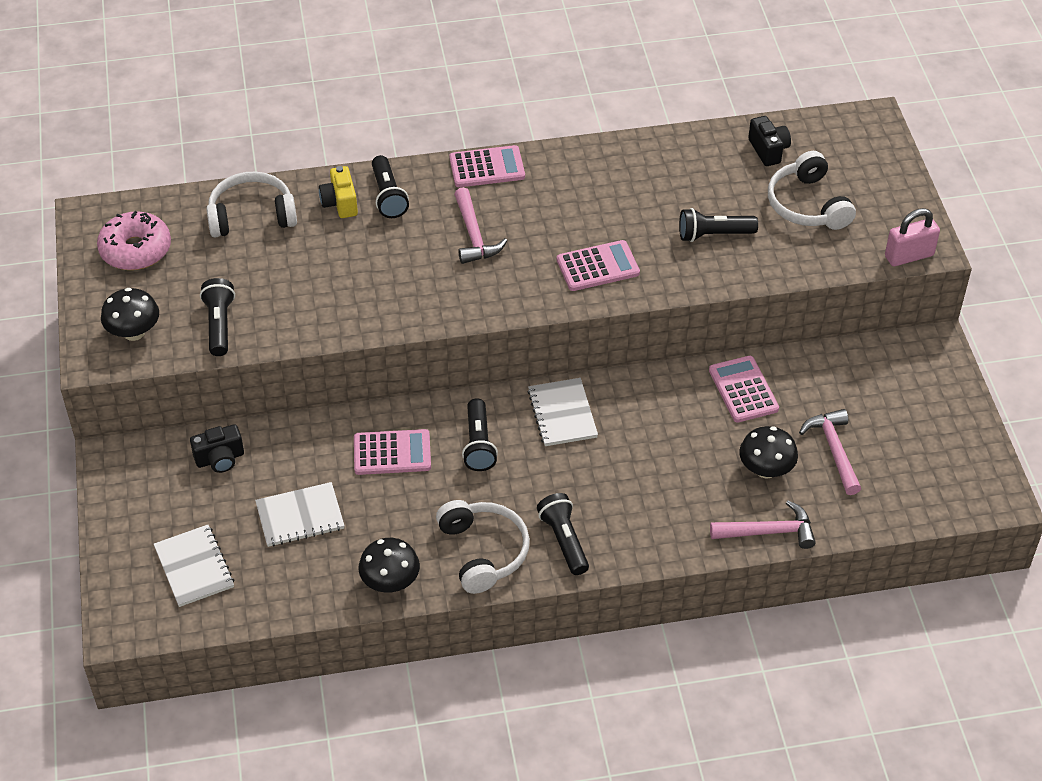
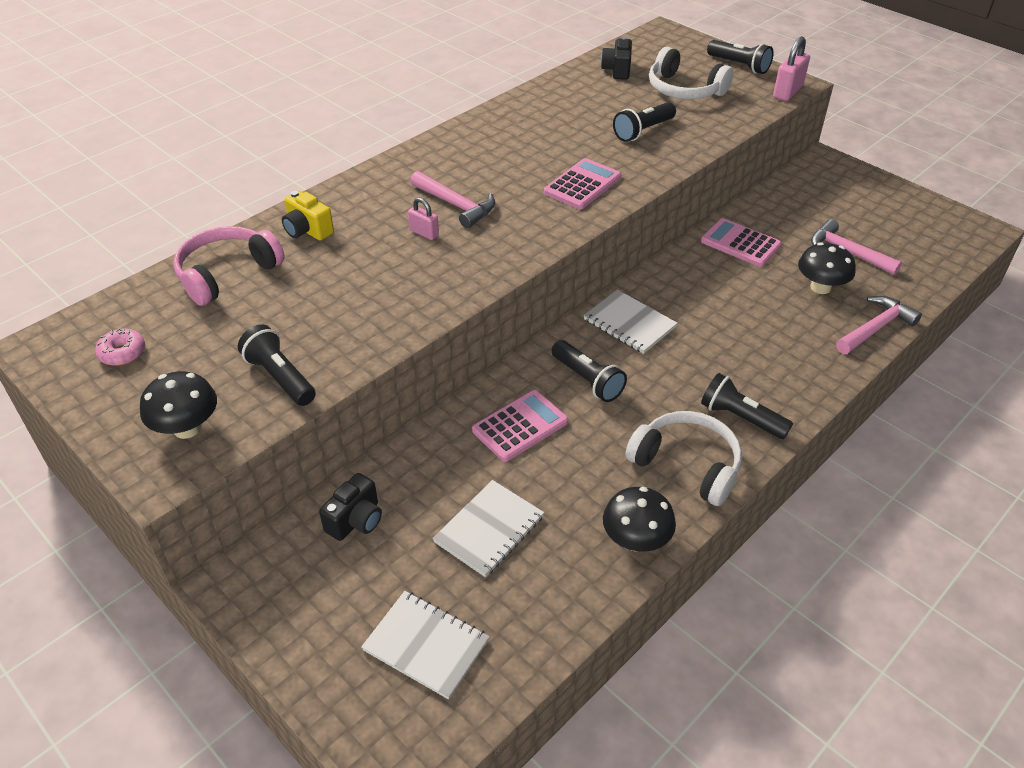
camera: 35 degrees left, 5 degrees down
pink donut [97,211,171,270] -> pink donut [95,328,145,366], size x0.53
white headphones [206,171,297,237] -> pink headphones [173,226,285,306]
black flashlight [372,155,409,218] -> black flashlight moved to [707,40,774,74]
pink calculator [449,145,525,187] -> none
black camera [748,116,791,166] -> black camera turned 120 degrees counterclockwise [601,37,632,80]
none -> pink padlock [408,198,439,240]

